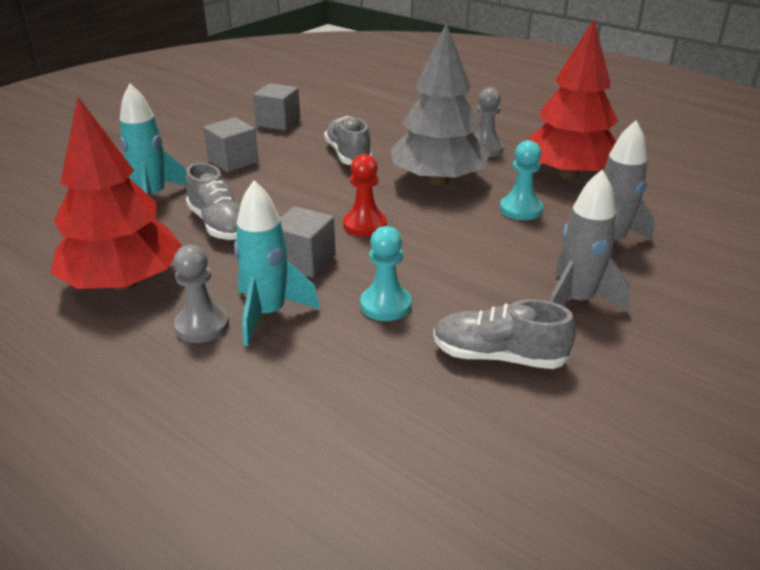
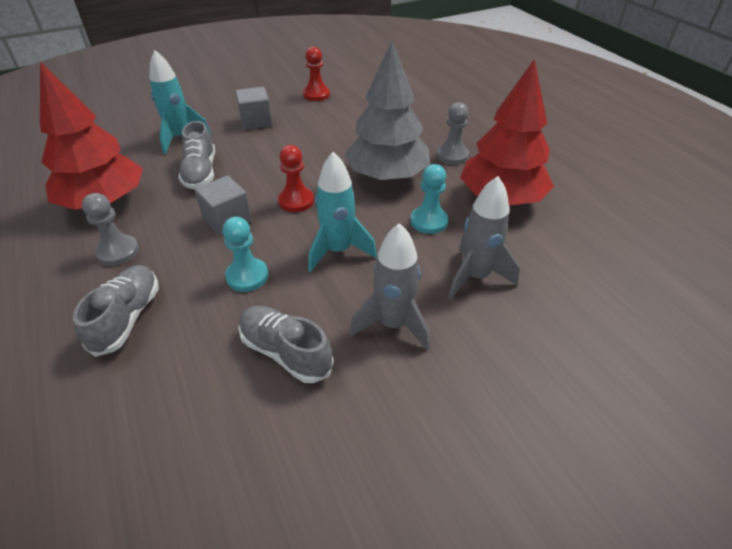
camera: 25 degrees right, 10 degrees up
turquoise rocket [234,180,320,346] -> turquoise rocket moved to [308,152,377,272]
grey cube [253,83,300,131] -> red pawn [303,46,330,101]
grey shoe [324,116,372,165] -> grey shoe moved to [73,265,159,357]

